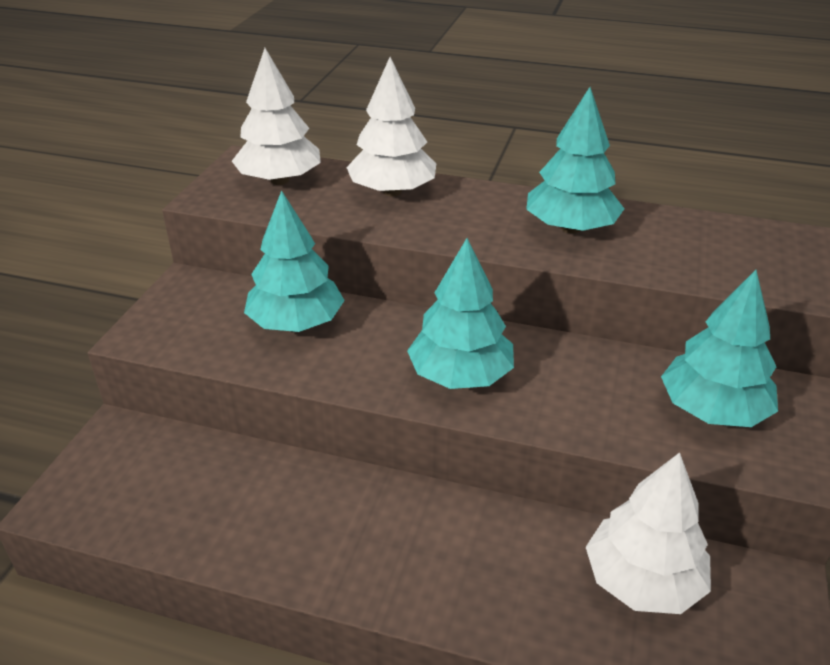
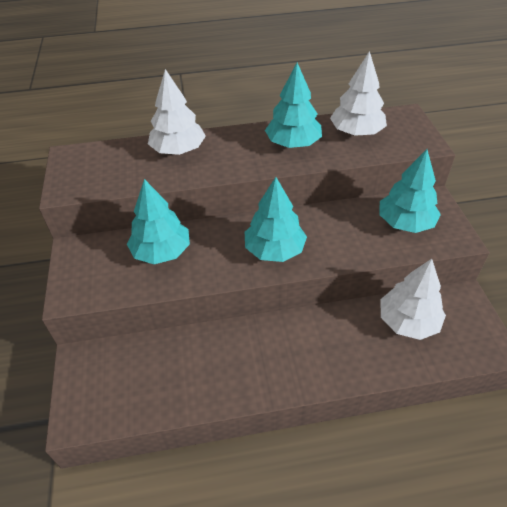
camera: 25 degrees left, 10 degrees up
white tree [232,48,321,185] -> white tree moved to [330,51,387,136]

